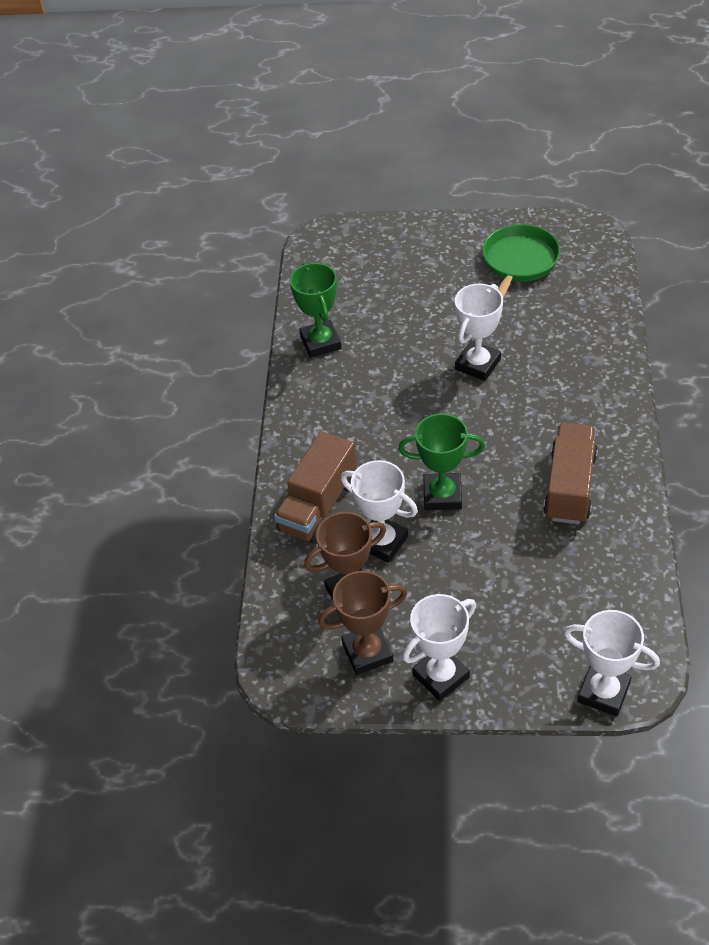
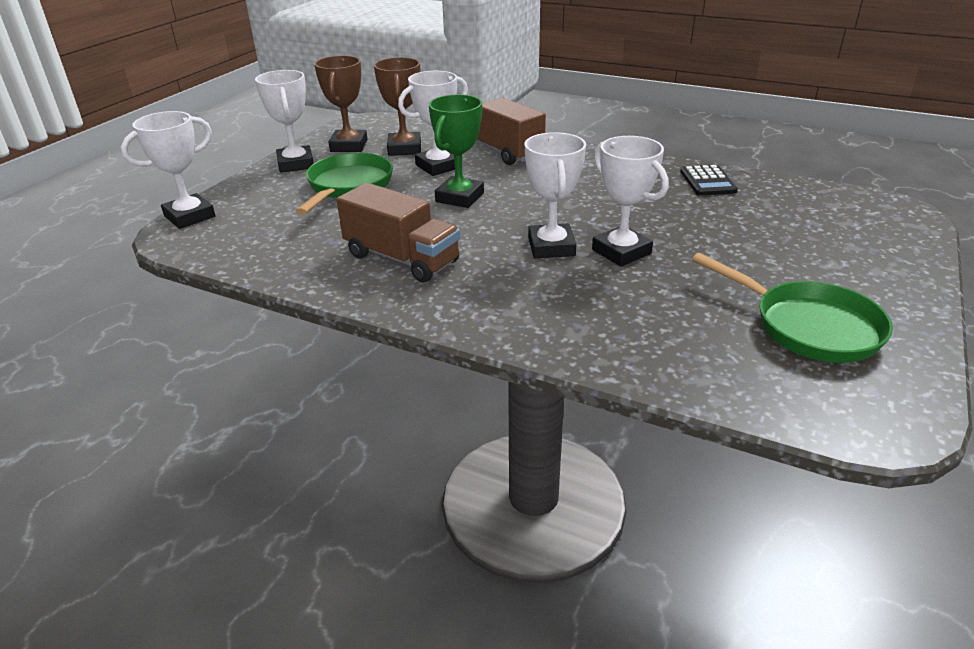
camera: 110 degrees right, 15 degrees down
green trophy [290,263,341,358] -> black calculator [680,165,738,195]
none -> green pan [296,153,393,215]
none -> white trophy [525,132,586,258]

